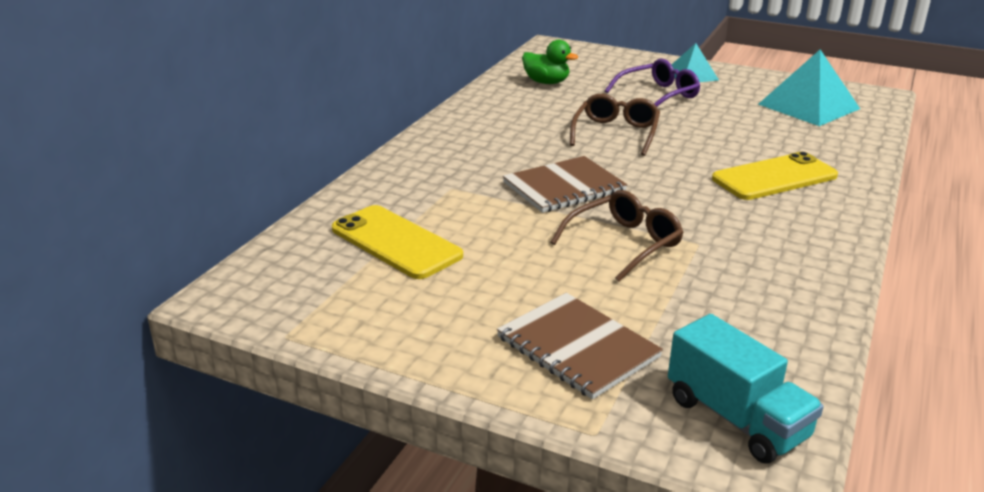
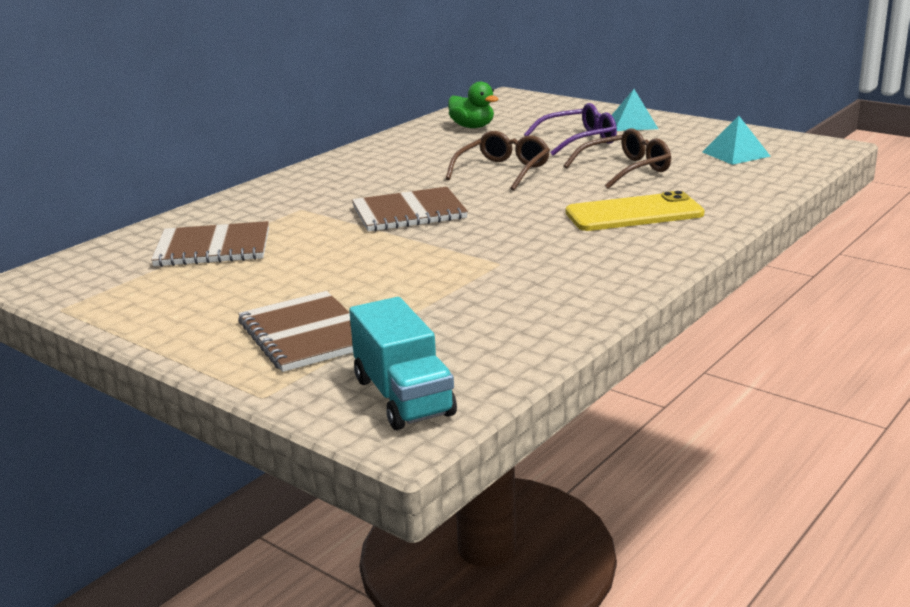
camera: 15 degrees right, 5 degrees down
yellow phone [332,205,463,279] -> brown notebook [151,221,269,267]
brown glasses [550,190,684,282] -> brown glasses moved to [564,128,671,189]
turquoise pyramid [758,50,860,126] -> turquoise pyramid [702,116,771,165], size x0.61

